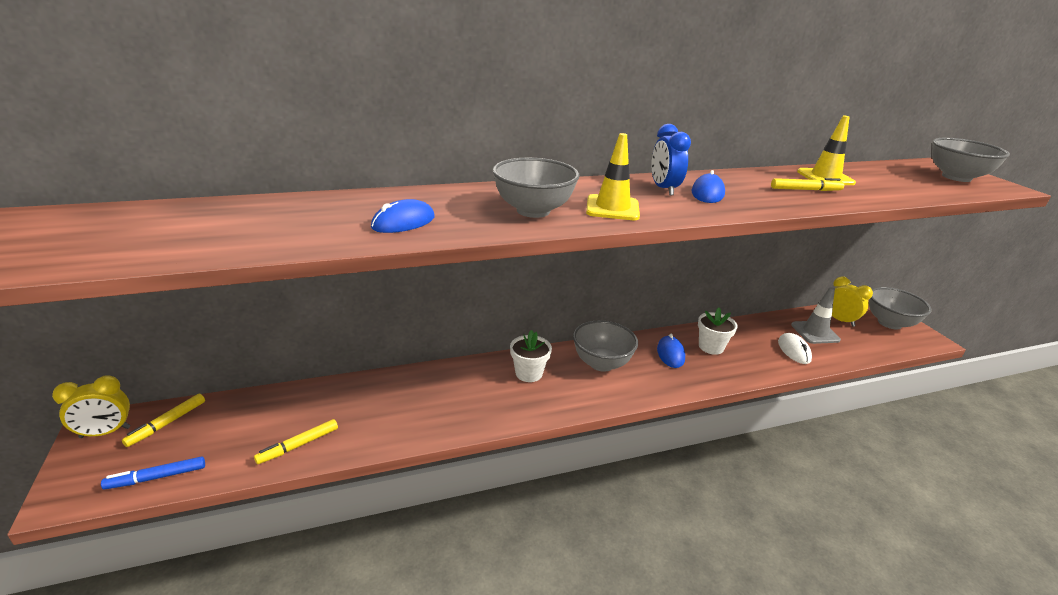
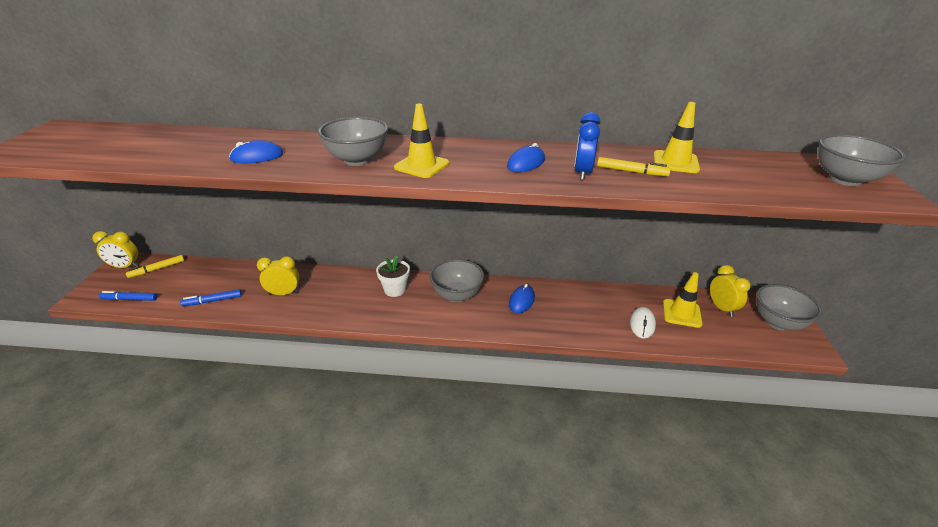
camera: 25 degrees right, 5 degrees up
yellow marker [254,419,338,464] -> blue marker [180,289,242,306]
blue clock [651,124,691,196] -> blue clock moved to [574,112,600,180]
white flower pot [698,307,738,355] -> none
grey traffic cone [791,287,841,344] -> yellow traffic cone [663,272,703,328]
none -> yellow clock [257,256,299,295]

